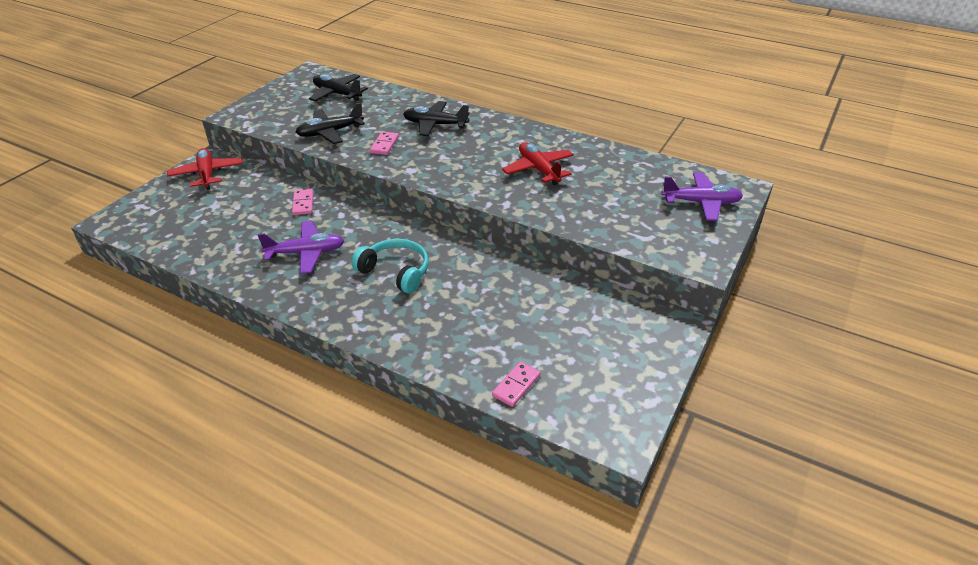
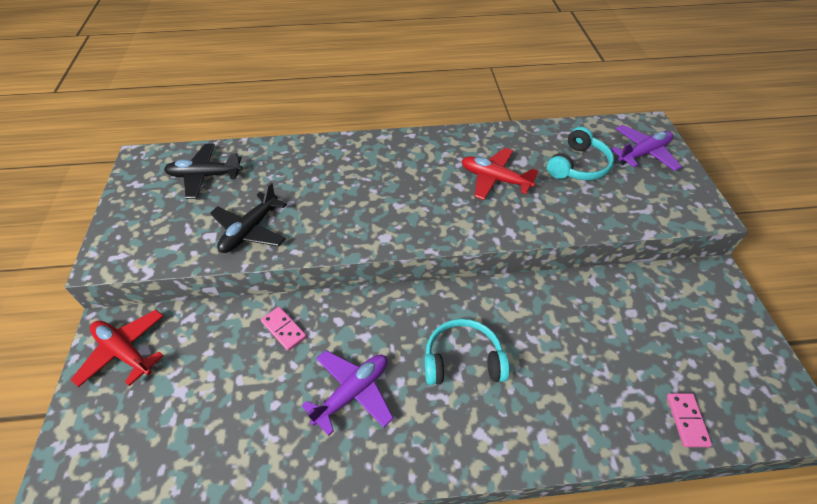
camera: 35 degrees left, 10 degrees up
pink domino [370,132,399,155] -> none
black plane [403,101,469,136] -> none
none -> turquoise headphones [547,127,614,180]

